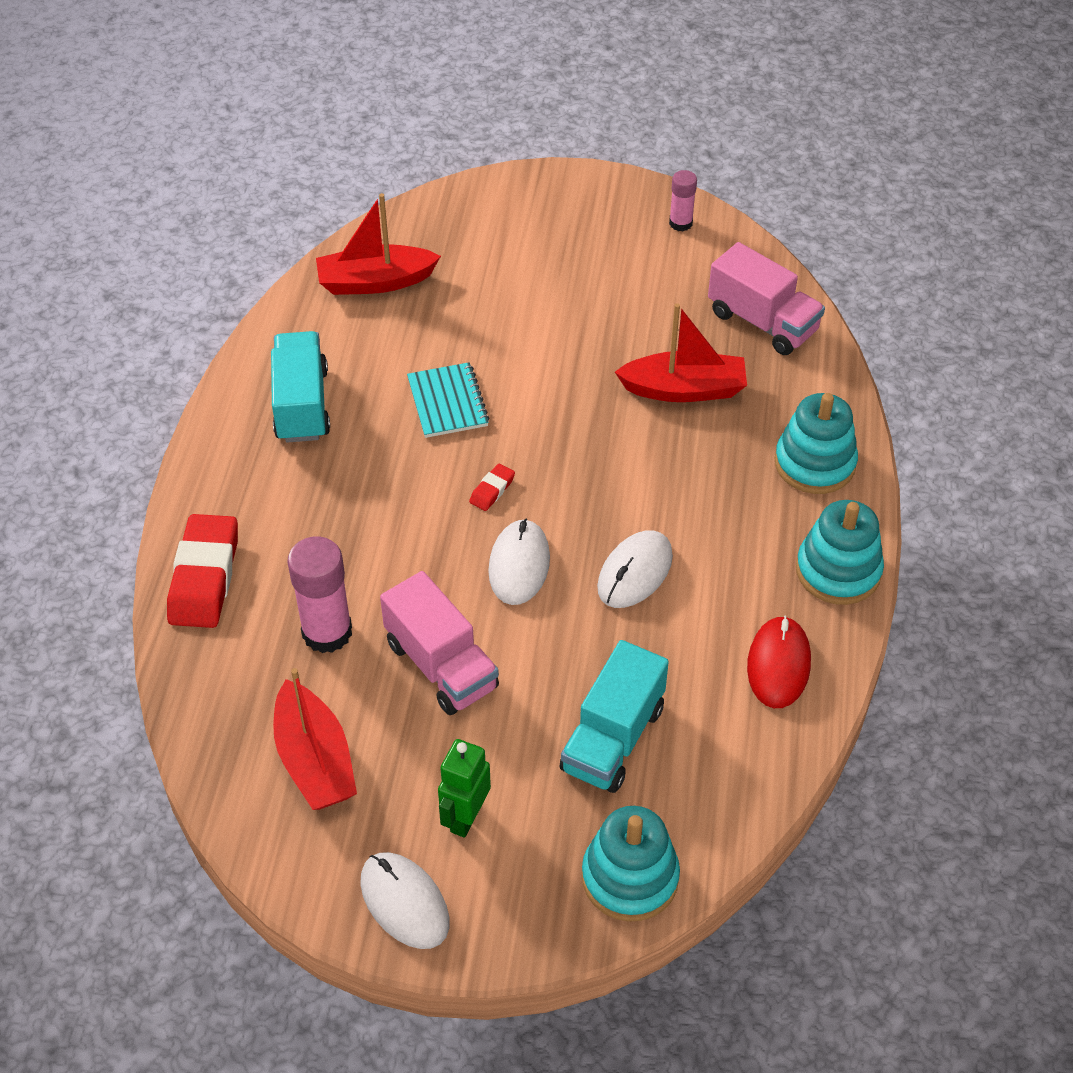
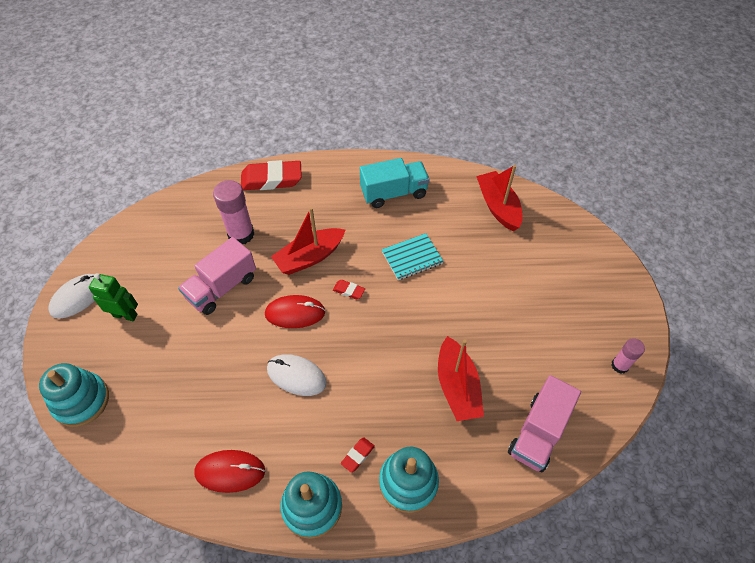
camera: 80 degrees right, 5 degrees up
red boat [273,668,357,810] -> red boat moved to [271,207,345,275]
white mouse [488,519,550,605] -> red mouse [265,295,325,328]
turquoise truck [560,640,669,793] -> none
none -> red eraser [341,438,375,473]

